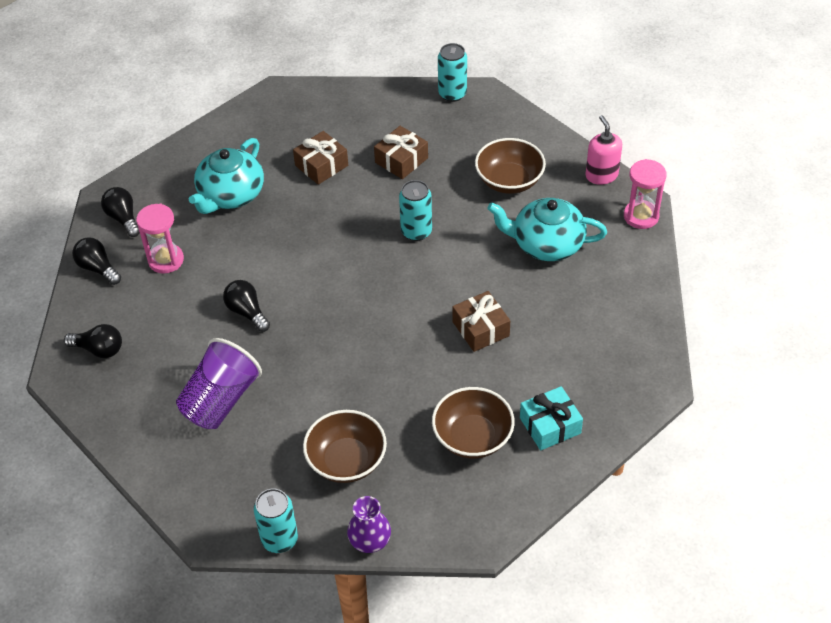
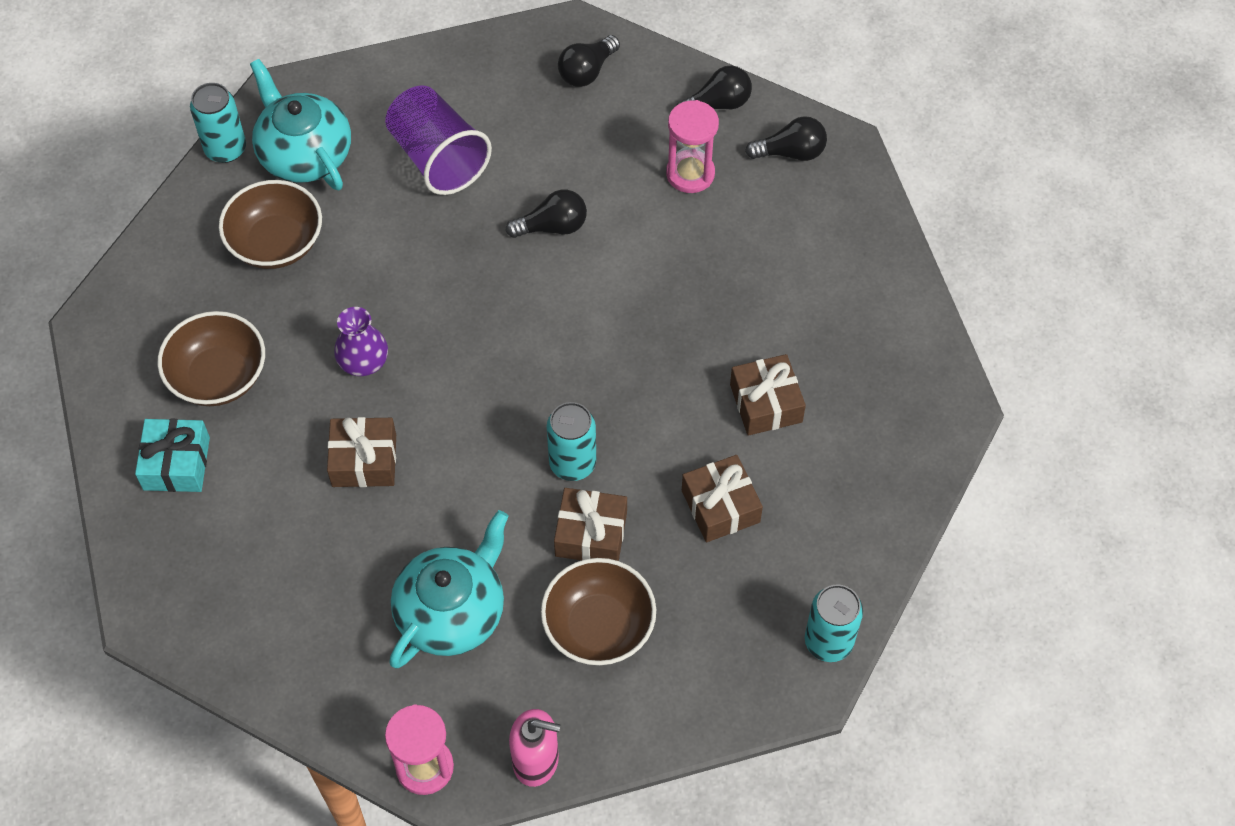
camera: 115 degrees right, 10 degrees up
turquoise teapot [189,138,264,214] -> turquoise teapot moved to [250,59,351,190]
purple vase [347,496,391,553] -> purple vase moved to [334,307,388,376]
none -> brown gift [554,488,627,561]

